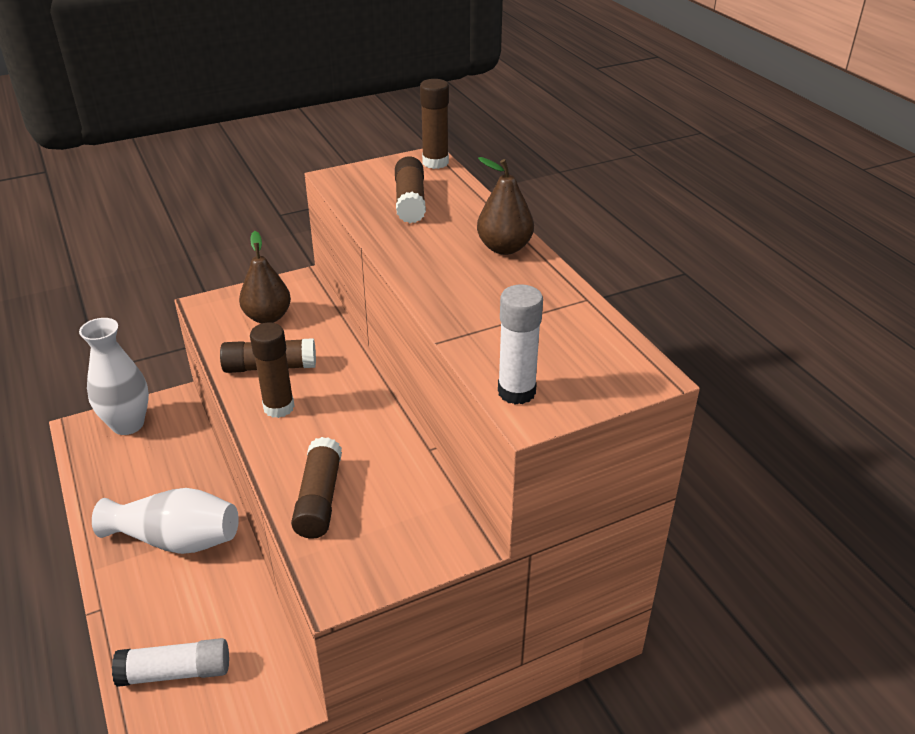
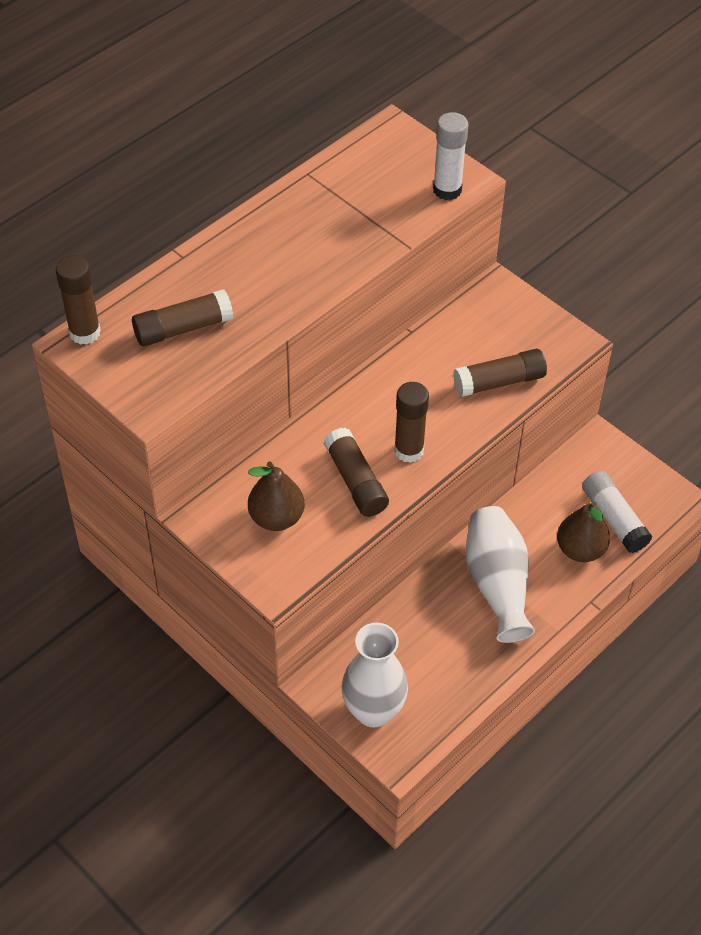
camera: 110 degrees left, 15 degrees up
brown pear [477,157,534,255] -> brown pear moved to [557,501,610,562]

